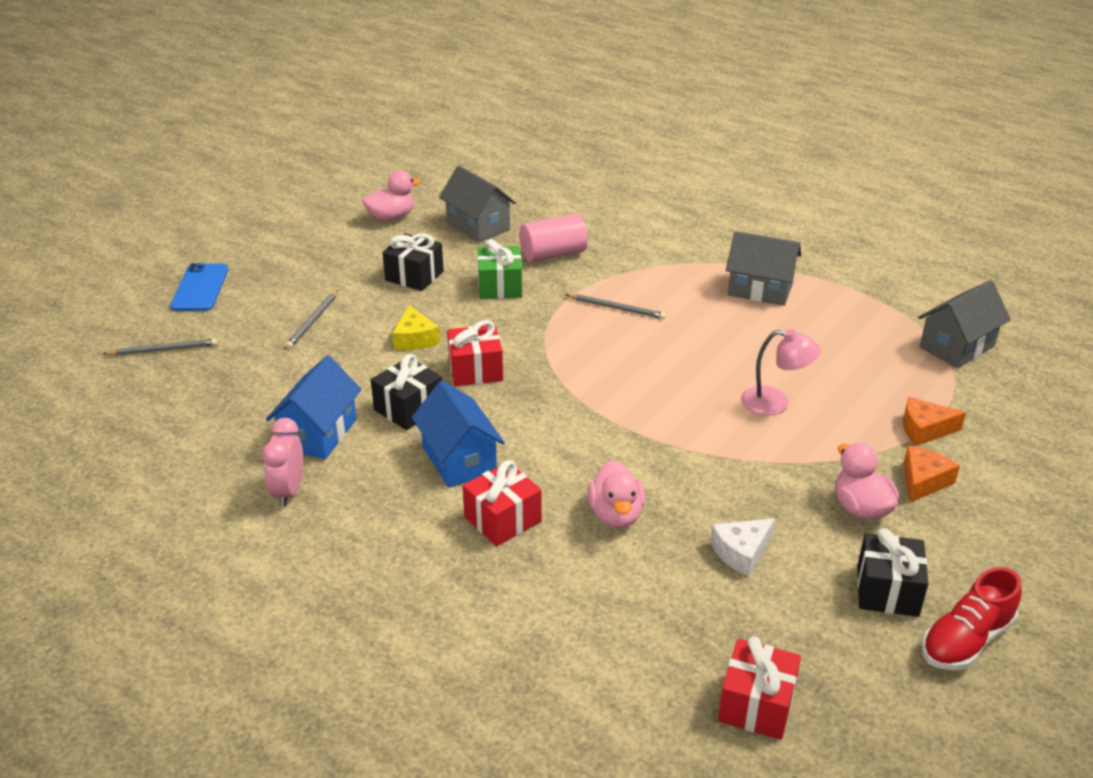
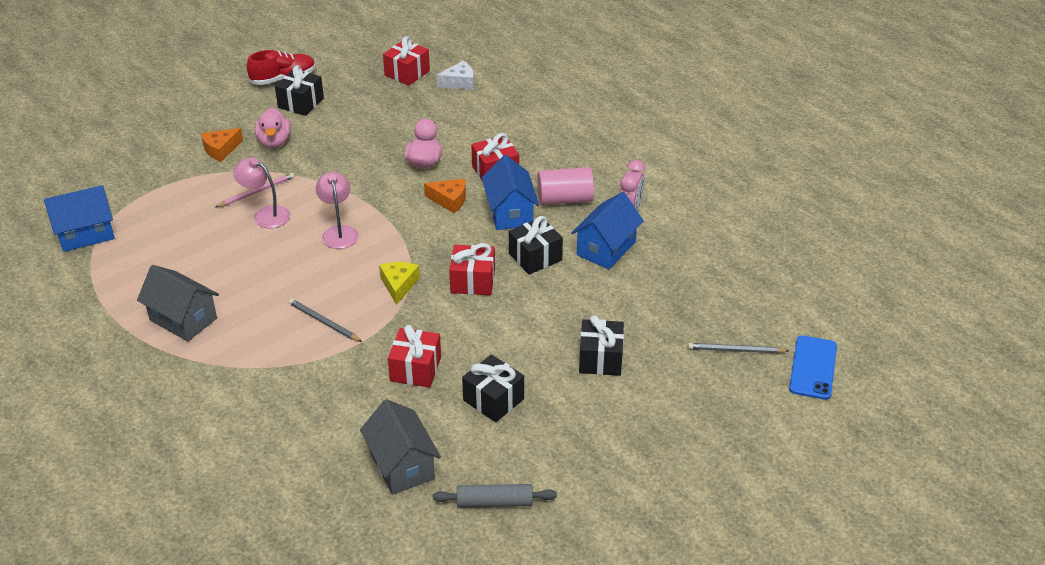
camera: 165 degrees left, 5 degrees up
blue phone [170,263,228,311] -> blue phone moved to [789,335,837,400]
grey pencil [286,290,338,349] -> black gift [579,315,624,376]
pink duck [362,170,421,221] -> grey rolling pin [433,484,557,507]
yellow cheese [393,305,440,350] -> yellow cheese moved to [379,262,420,305]
green gift [477,239,522,299] -> red gift [388,325,441,388]
pink cylinder [519,214,588,262] -> pink cylinder moved to [537,167,594,205]
white cheese [710,518,775,577] -> white cheese moved to [436,61,474,90]
orange cheese [903,397,966,446] -> orange cheese moved to [424,179,466,213]
grey house [918,280,1011,368] -> blue house [44,185,115,252]
none -> pink pencil [216,173,294,207]
none -> pink lamp [316,172,358,249]

